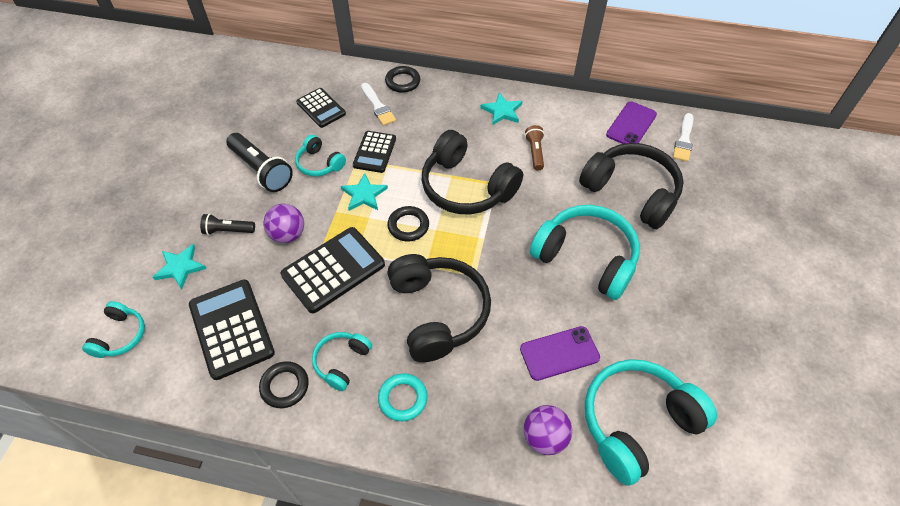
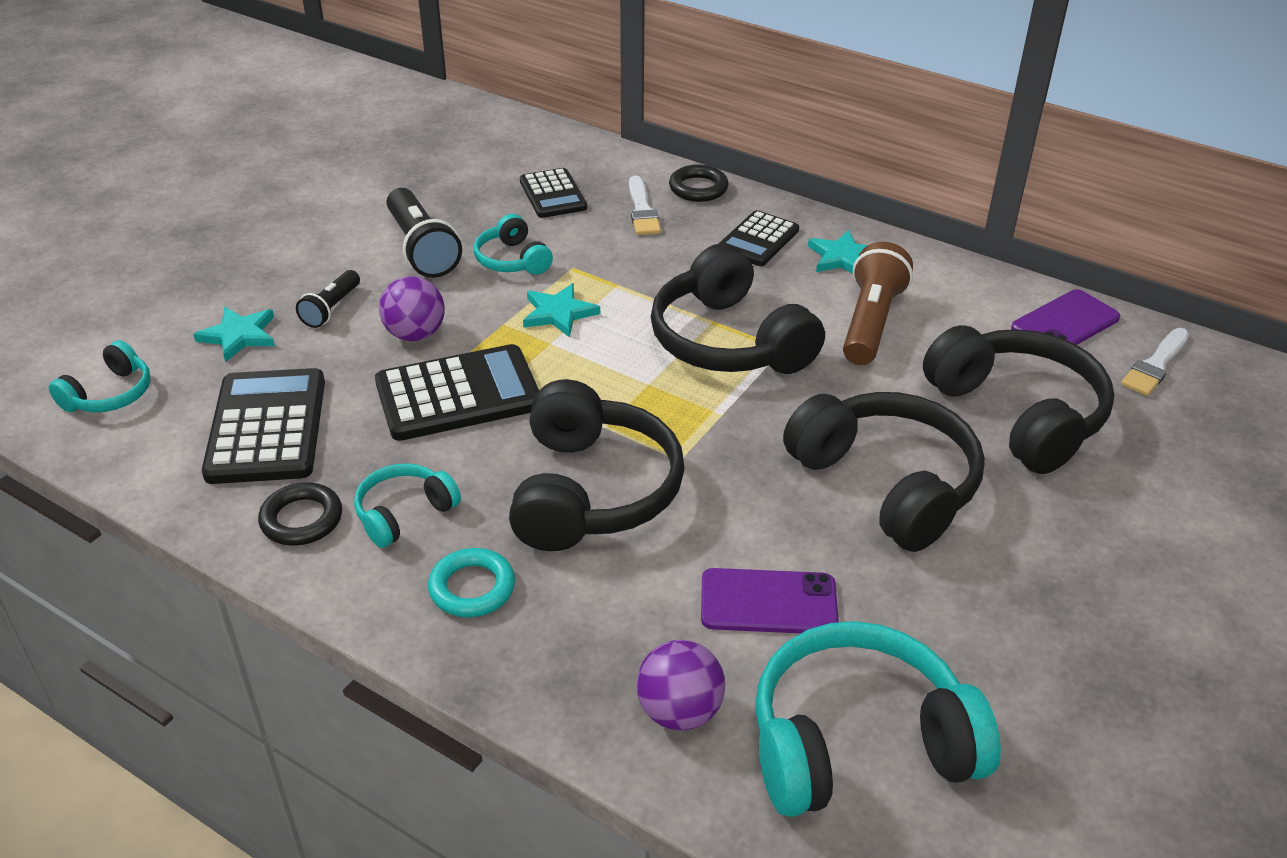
camera: 20 degrees right, 15 degrees down
black flashlight [200,214,255,235] -> black flashlight turned 90 degrees counterclockwise [296,270,360,328]
black calculator [353,131,396,173] -> black calculator moved to [719,210,799,266]
black ring [387,206,429,242] -> none
brown flashlight [525,125,544,170] -> brown flashlight [843,242,913,365], size x1.74
turquoise headphones [530,205,640,300] -> black headphones [783,392,985,552]

